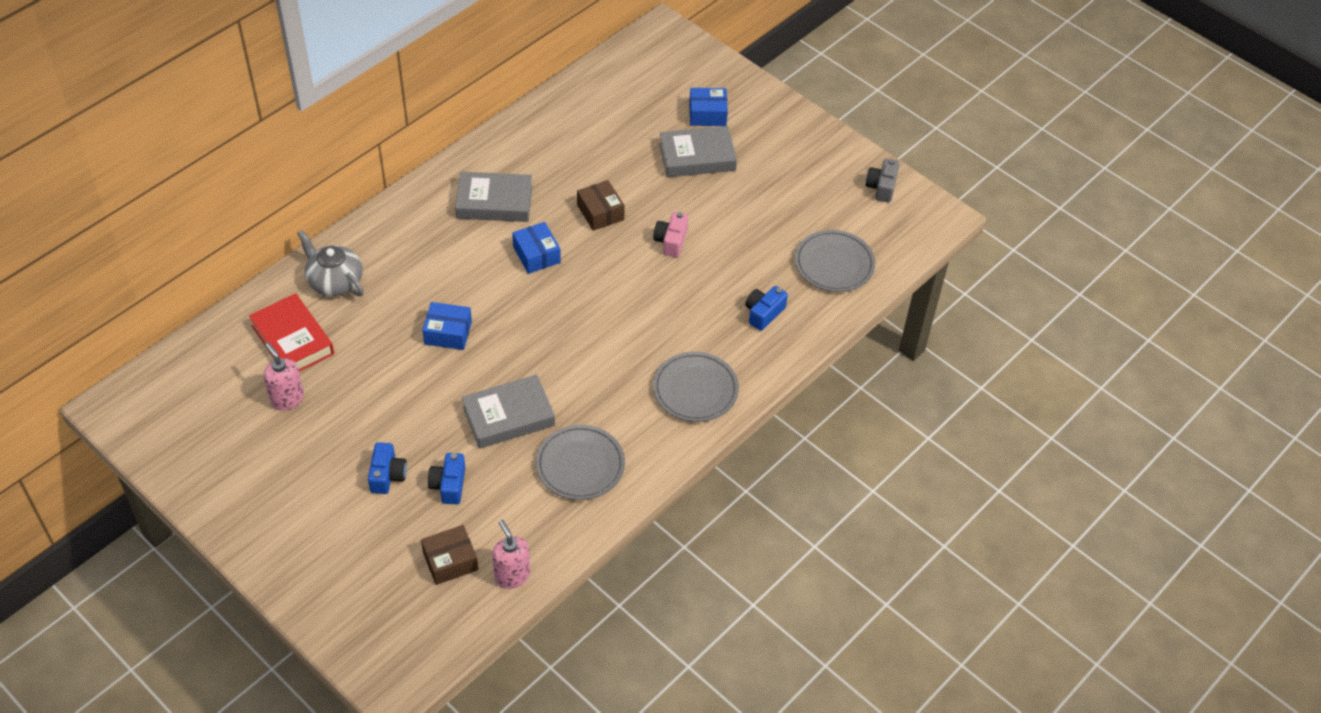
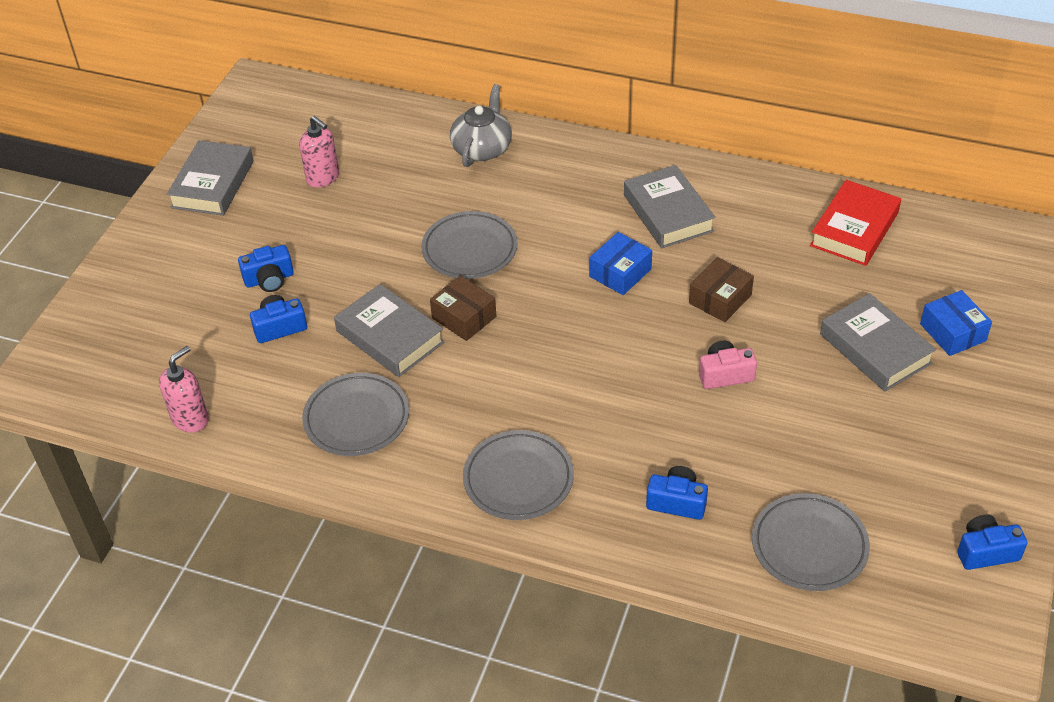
camera: 70 degrees right, 5 degrees down
red book [249,293,334,372] -> red book moved to [810,180,901,266]
pink soap dispenser [264,343,304,411] -> pink soap dispenser turned 105 degrees clockwise [299,116,339,188]
brown box [421,525,478,585] -> brown box moved to [430,276,496,341]
blue box [422,302,472,350] -> grey plate [421,211,518,279]
grey camera [866,159,900,202] -> blue camera [957,514,1027,570]
none -> grey book [167,140,253,216]

